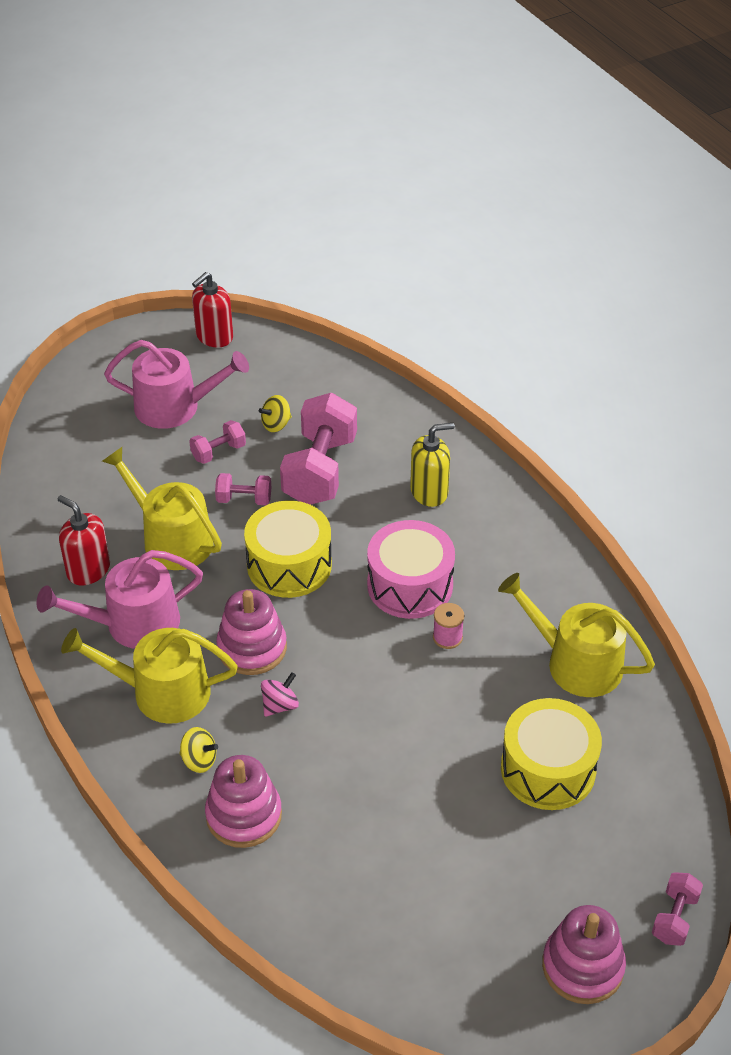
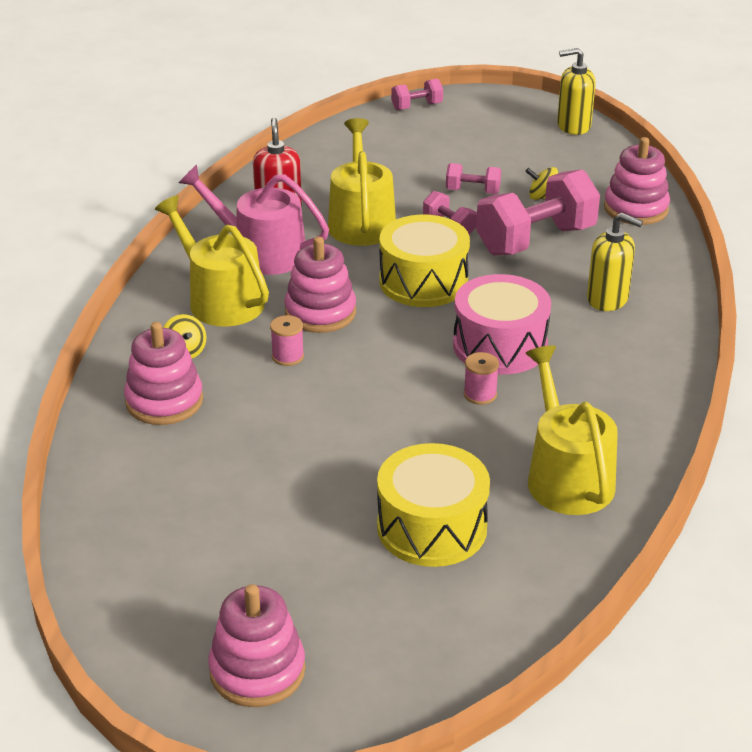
camera: 45 degrees right, 10 degrees down
pink watering can [104,340,249,429] -> none
red soap dispenser [192,272,233,347] -> yellow soap dispenser [557,48,596,135]
pink spinning top [261,672,299,717] -> pink spool [270,315,304,366]
pink dumbbell [652,872,703,946] -> pink dumbbell moved to [391,79,443,110]
none -> pink stacking toy [604,137,670,225]

